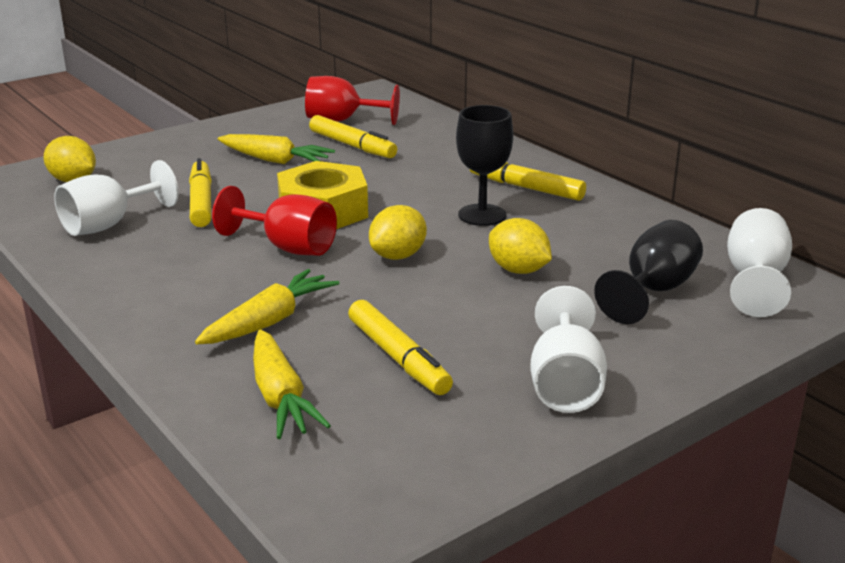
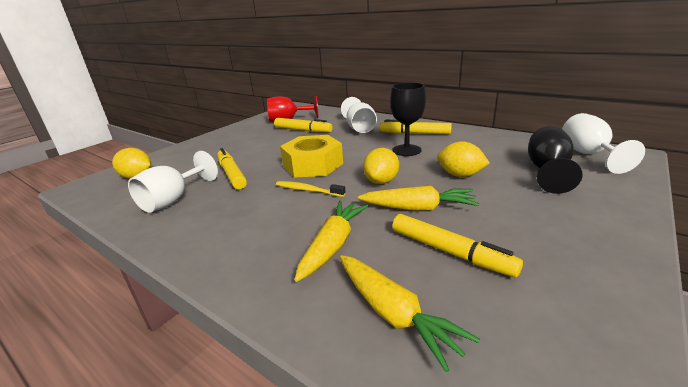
camera: 15 degrees left, 0 degrees up
red goblet [212,186,337,256] -> yellow toothbrush [276,181,345,197]
yellow carrot [218,134,335,164] -> yellow carrot moved to [358,186,480,211]
white goblet [530,286,607,413] -> white goblet moved to [341,97,377,133]

